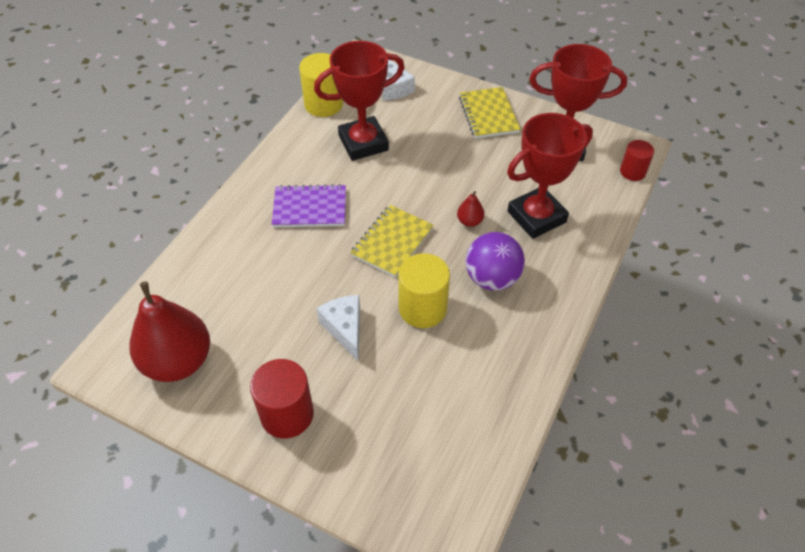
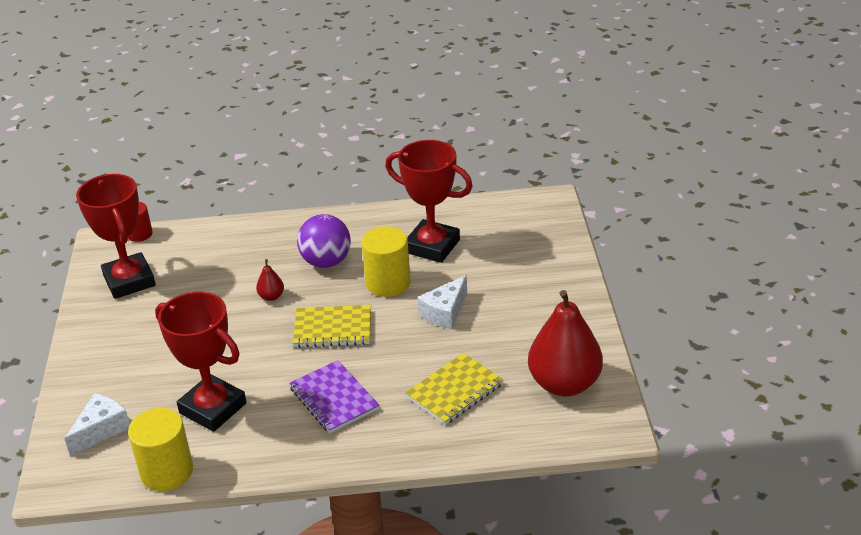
camera: 120 degrees left, 15 degrees down
red cylinder [250,359,314,438] -> none
yellow notebook [459,87,520,139] -> yellow notebook moved to [405,353,503,425]
red trophy [507,113,593,239] -> red trophy moved to [385,140,473,263]

